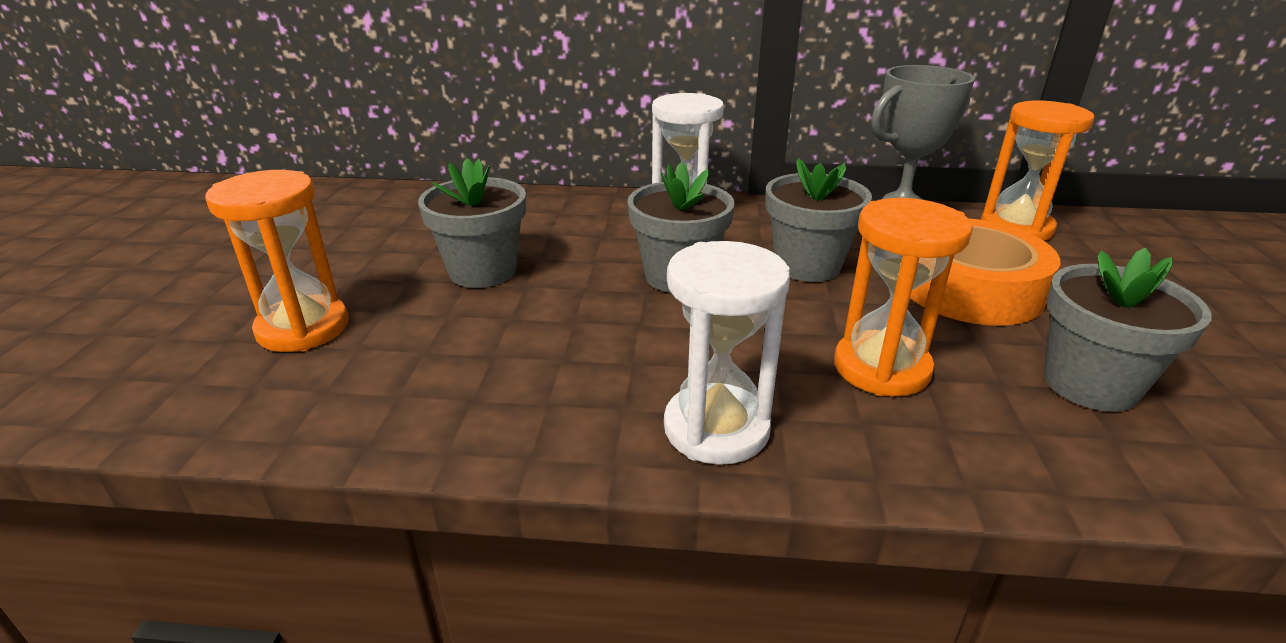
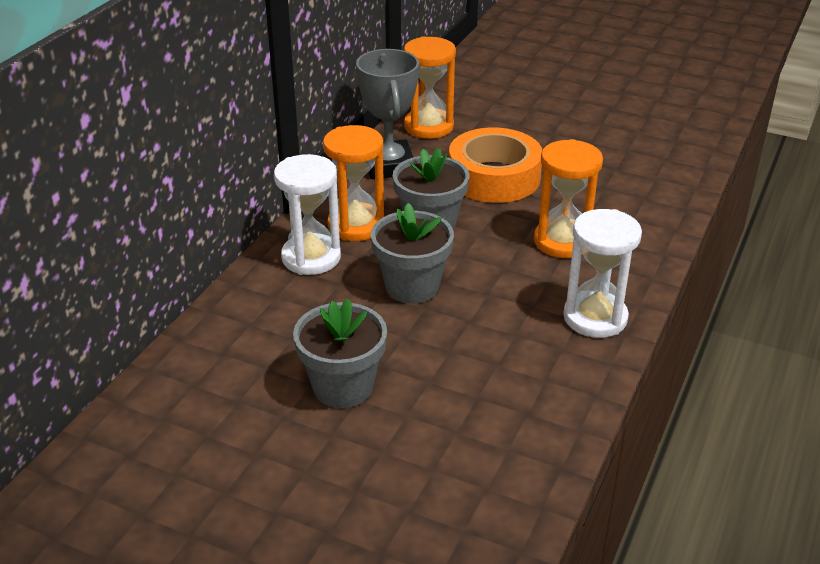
camera: 70 degrees left, 5 degrees up
orange hourglass [205,170,348,352] -> orange hourglass moved to [323,125,384,241]
grey flower pot [1044,248,1212,412] -> none

